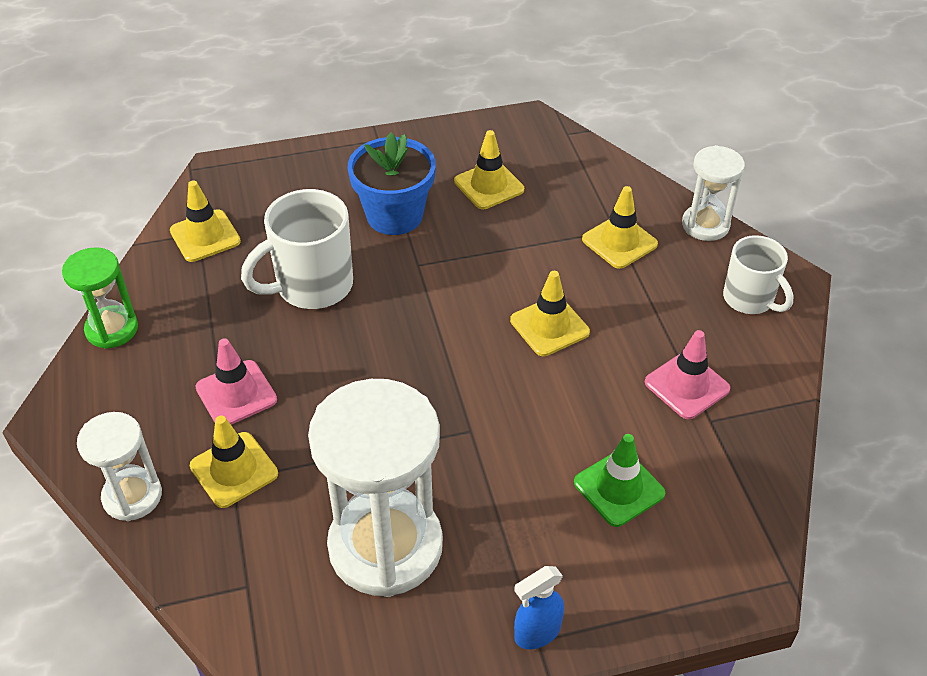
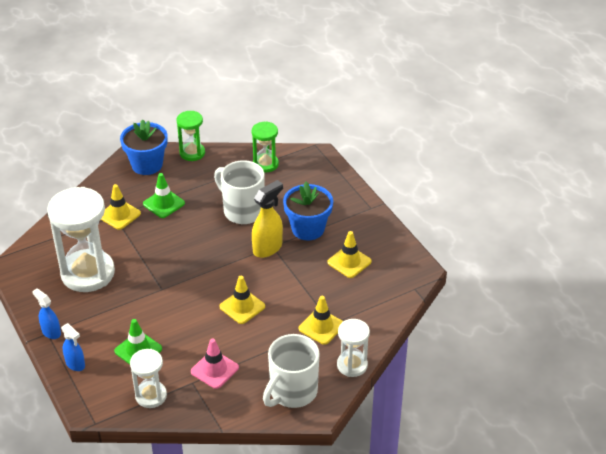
camera: 75 degrees right, 5 degrees down
white hourglass [77,412,162,521] -> white hourglass moved to [130,349,167,408]
yellow traffic cone [170,180,241,262] -> green hourglass [252,121,279,173]
pink traffic cone [195,338,277,425] -> green traffic cone [143,173,185,218]
white mug [723,235,794,314] -> white mug [263,334,320,408], size x1.52
none -> blue spray bottle [61,323,85,371]
none -> blue flower pot [120,120,167,175]
none -> yellow spray bottle [252,180,283,258]

